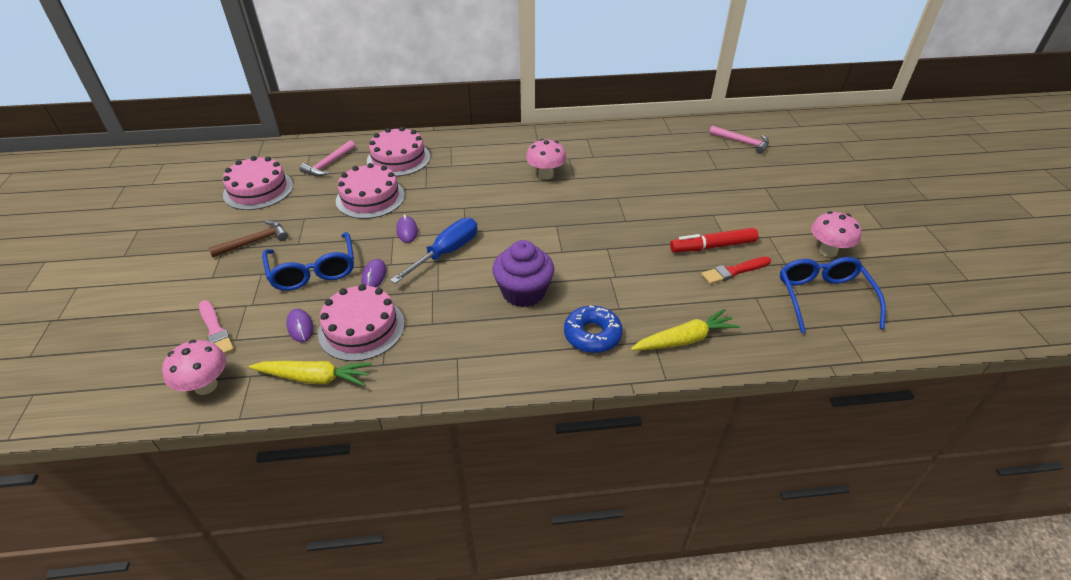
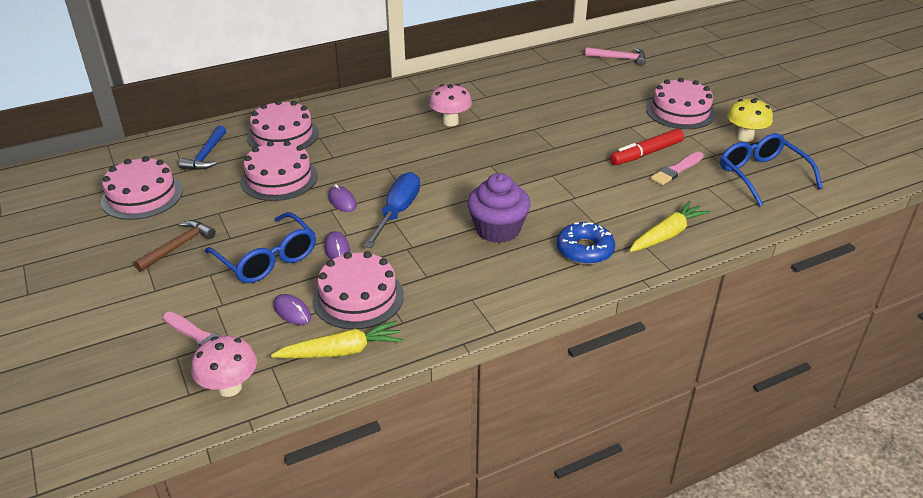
camera: 20 degrees left, 5 degrees down
pink hammer [299,140,355,176] -> blue hammer [179,126,226,170]
red brush [701,257,771,284] -> pink brush [650,152,704,185]
pink mushroom [811,211,862,257] -> yellow mushroom [727,98,773,142]
none -> pink cake [646,78,716,129]

